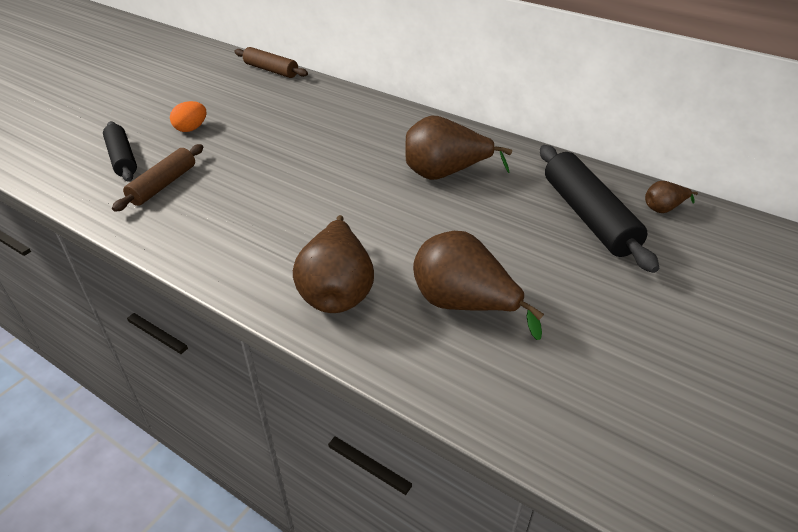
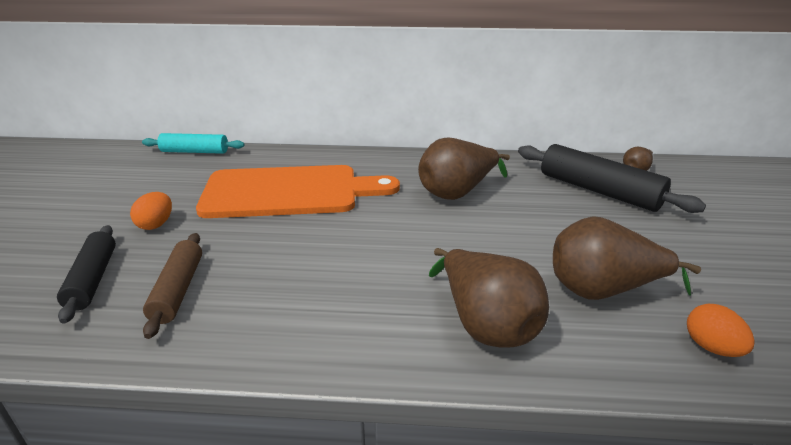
camera: 30 degrees left, 10 degrees down
black rolling pin [103,121,137,182] -> black rolling pin turned 45 degrees clockwise [57,225,116,324]
brown rolling pin [234,47,308,78] -> turquoise rolling pin [142,133,245,154]
none -> orange cutting board [196,165,400,218]
none -> orange egg [687,304,755,357]

